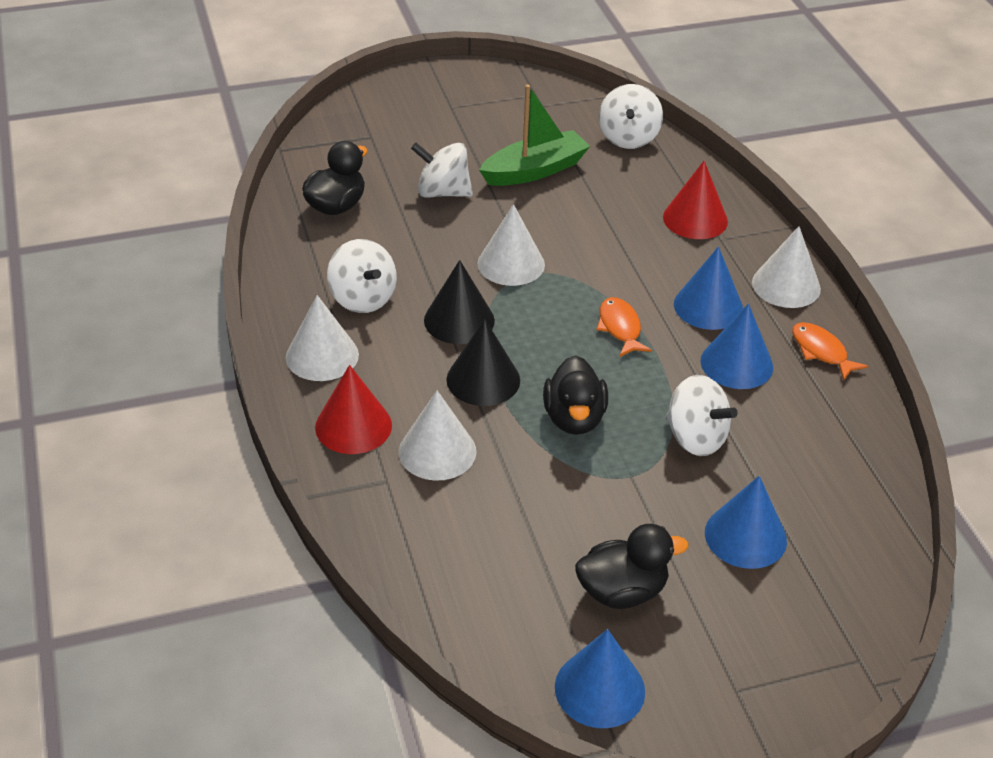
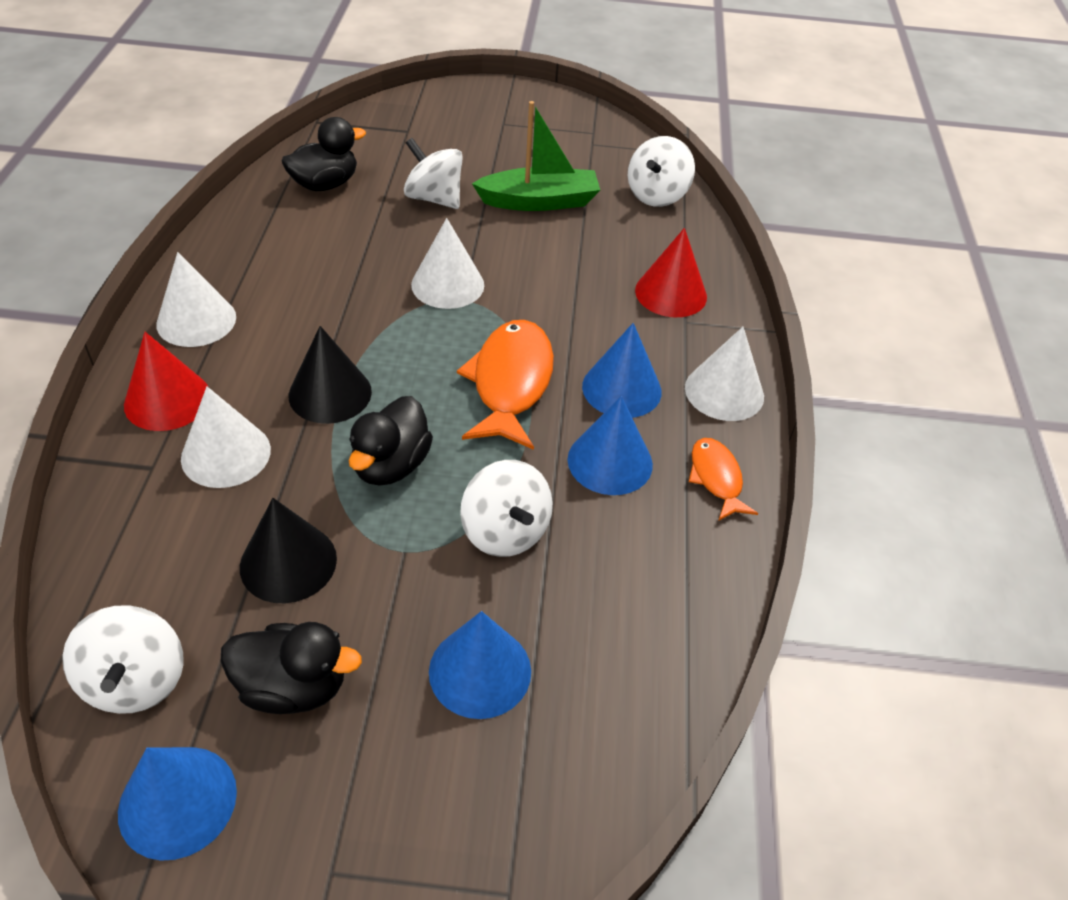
camera: 20 degrees right, 5 degrees up
white spinning top [327,239,397,313] -> white spinning top moved to [62,605,184,714]
black cone [424,260,495,344] -> black cone moved to [240,498,337,603]
orange fish [597,297,652,357] -> orange fish [457,320,554,450], size x1.80

